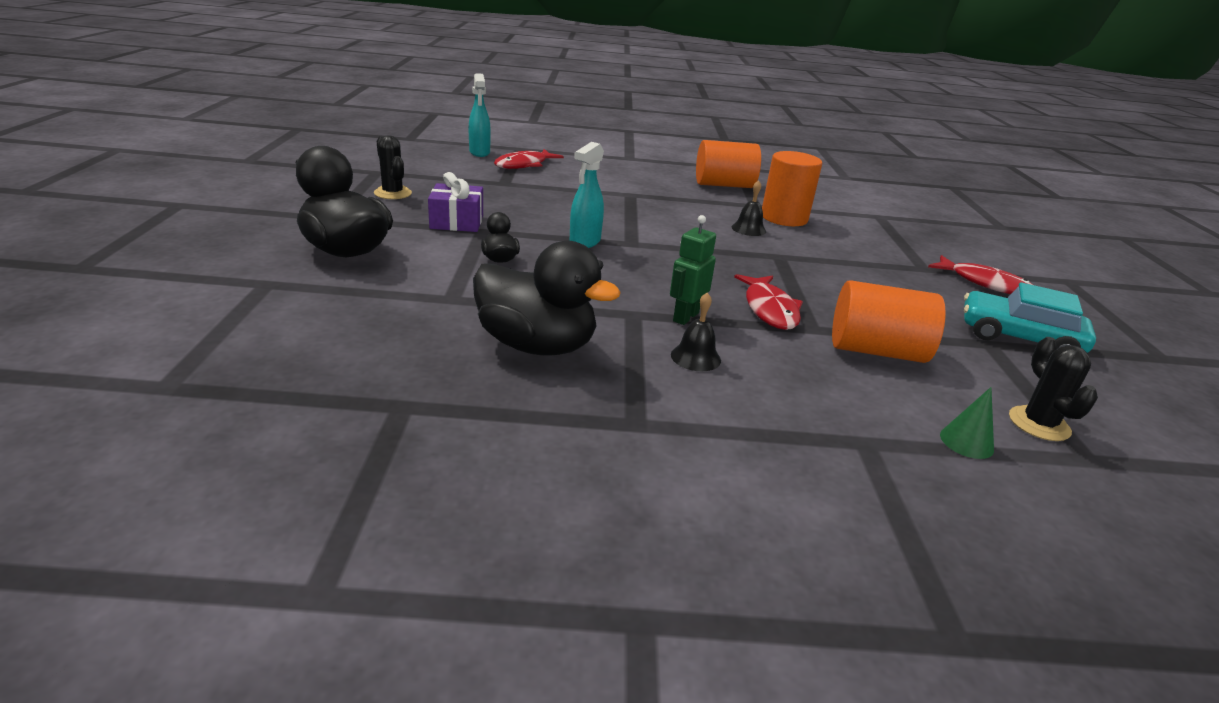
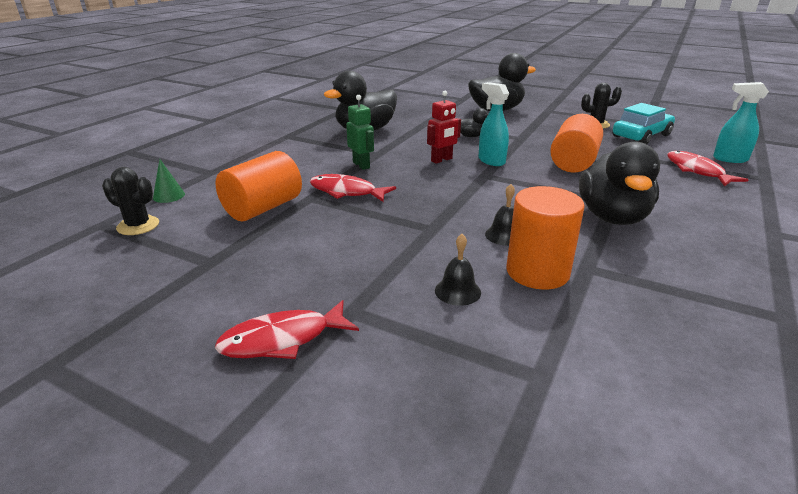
camera: 120 degrees right, 0 degrees up
purple gift [428,172,483,232] -> none
black bell [671,292,721,371] -> black bell moved to [435,234,481,306]
orange cylinder [696,140,761,188] -> orange cylinder moved to [550,114,603,173]
turquoise car [964,282,1096,353] -> turquoise car moved to [612,103,675,144]
none -> red robot [427,91,461,164]
none -> black duck [579,141,660,225]

